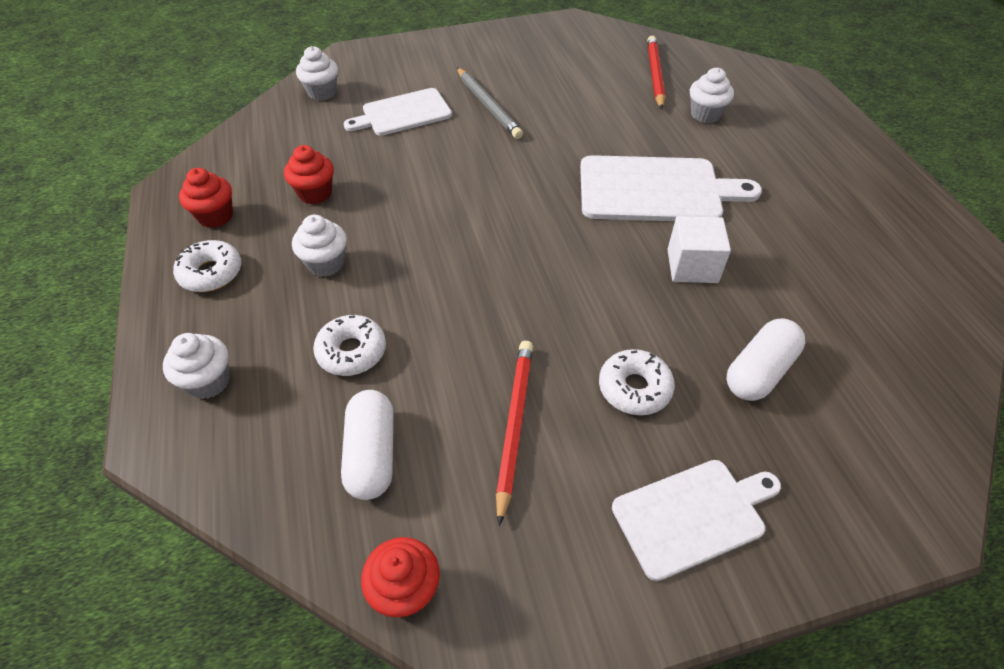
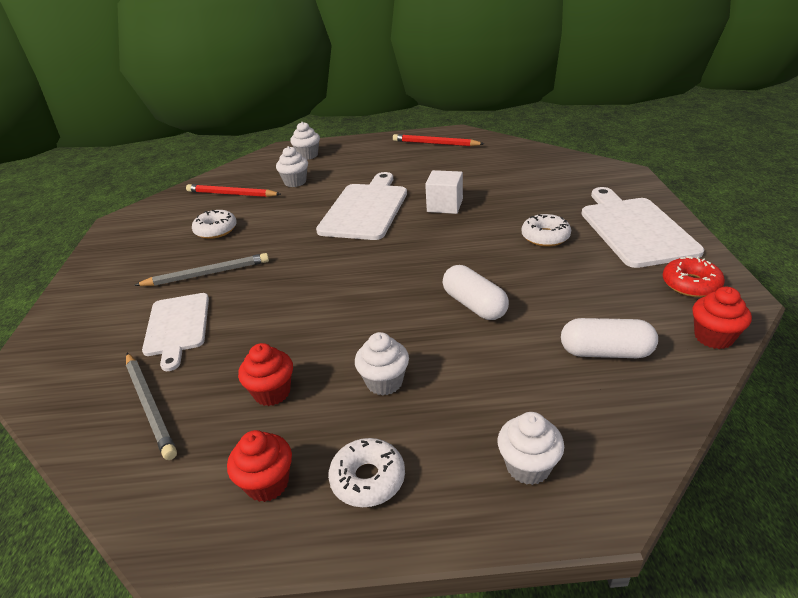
camera: 75 degrees left, 15 degrees down
white cupcake [296,46,338,101] -> white cupcake moved to [290,122,320,160]
white donut [313,315,386,376] -> white donut moved to [192,210,237,239]
red pencil [496,341,533,526] -> red pencil moved to [393,134,484,146]
white cutting board [612,460,781,581] -> white cutting board [582,187,704,268], size x1.51
white capsule [727,318,805,401] -> white capsule moved to [443,265,509,320]
none -> grey pencil [126,353,177,460]
none -> red donut [663,256,725,297]

